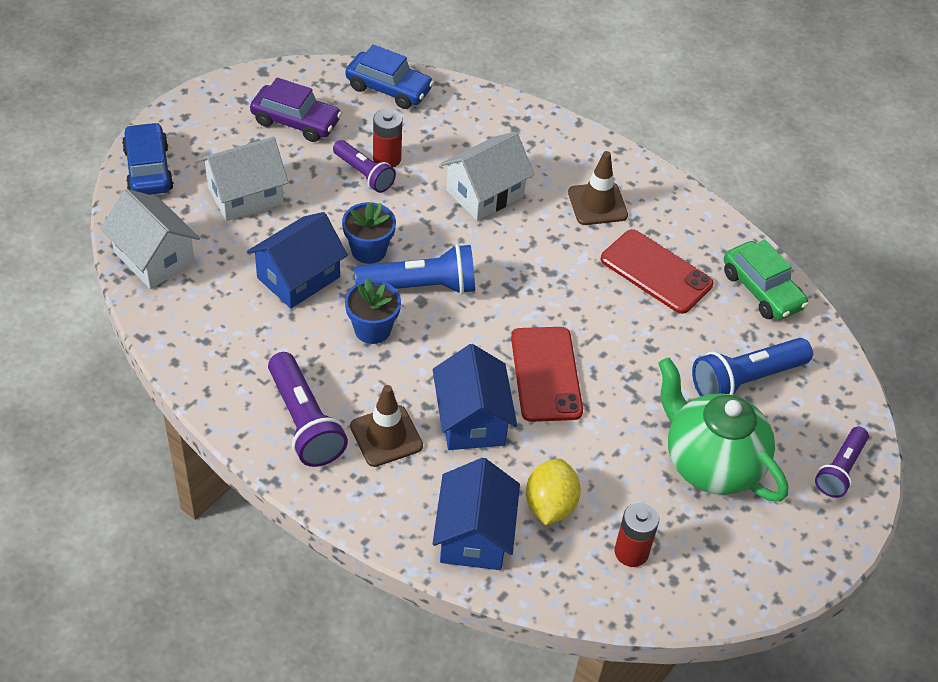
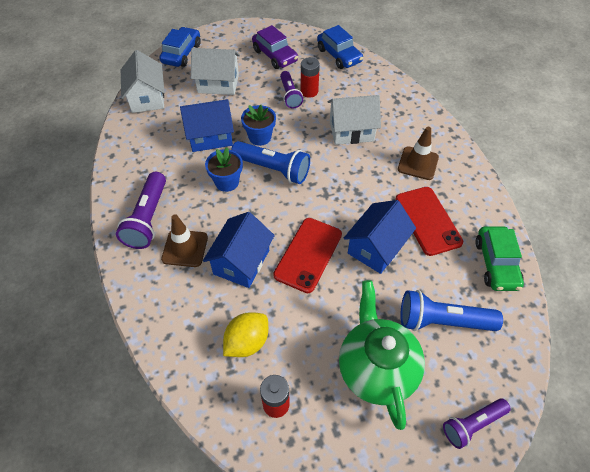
camera: 35 degrees right, 5 degrees up
blue house [433,458,520,570] -> blue house moved to [344,200,416,274]

